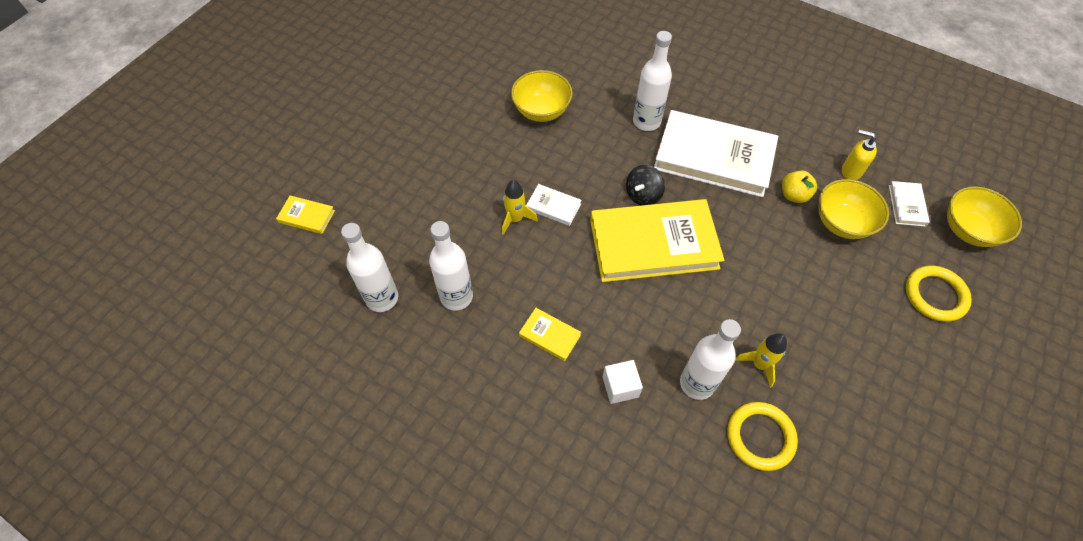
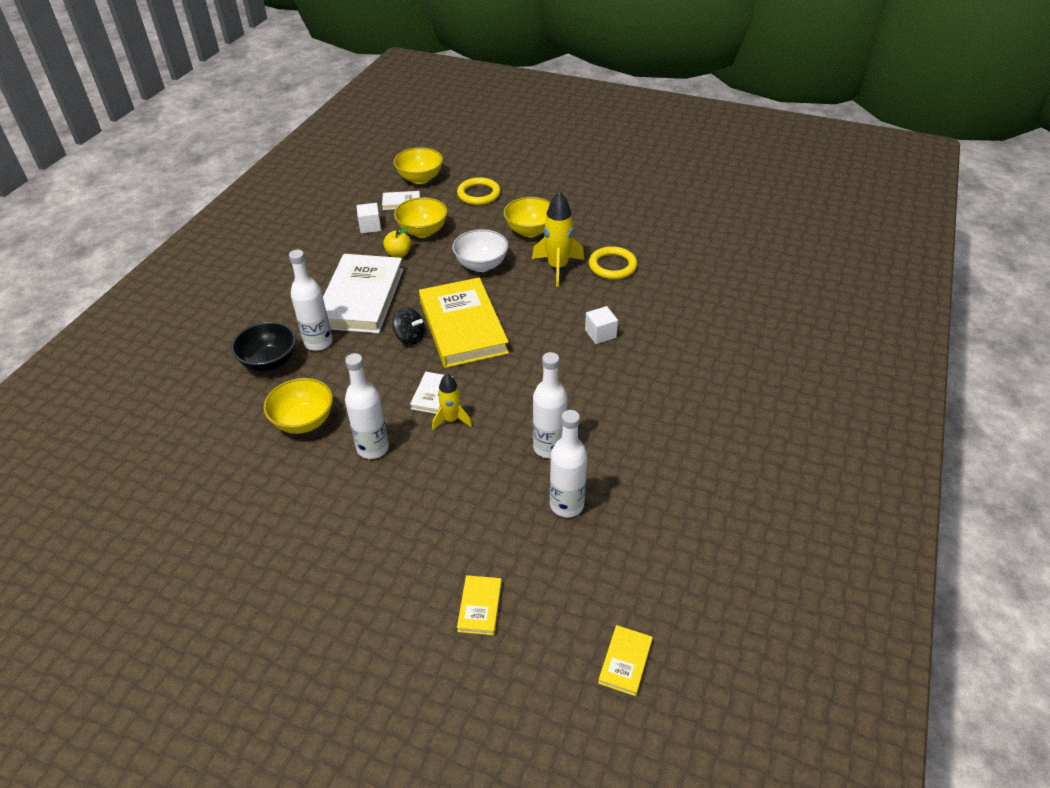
camera: 100 degrees left, 15 degrees down
yellow book [519,308,581,361] -> yellow book moved to [598,625,653,696]
white bottle [680,319,741,400] -> white bottle moved to [345,353,389,459]
yellow rocket [735,333,787,388] -> yellow rocket [532,191,584,287], size x1.62
yellow soap dispenser [842,130,877,180] -> white cube [357,203,381,234]
none -> black bowl [231,321,296,372]
none -> white bowl [452,229,508,272]
none -> yellow bowl [503,197,551,237]

